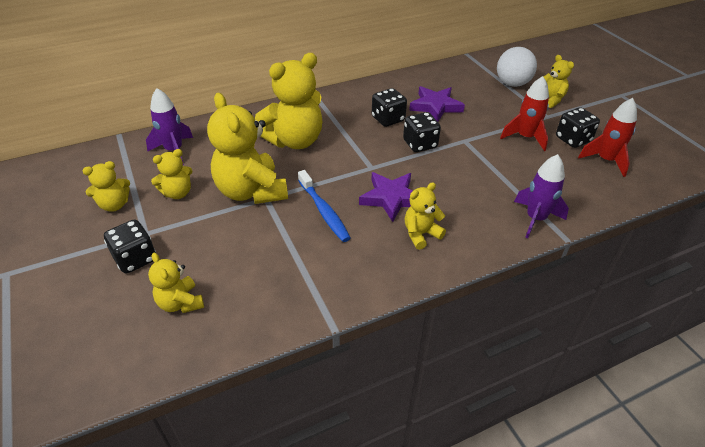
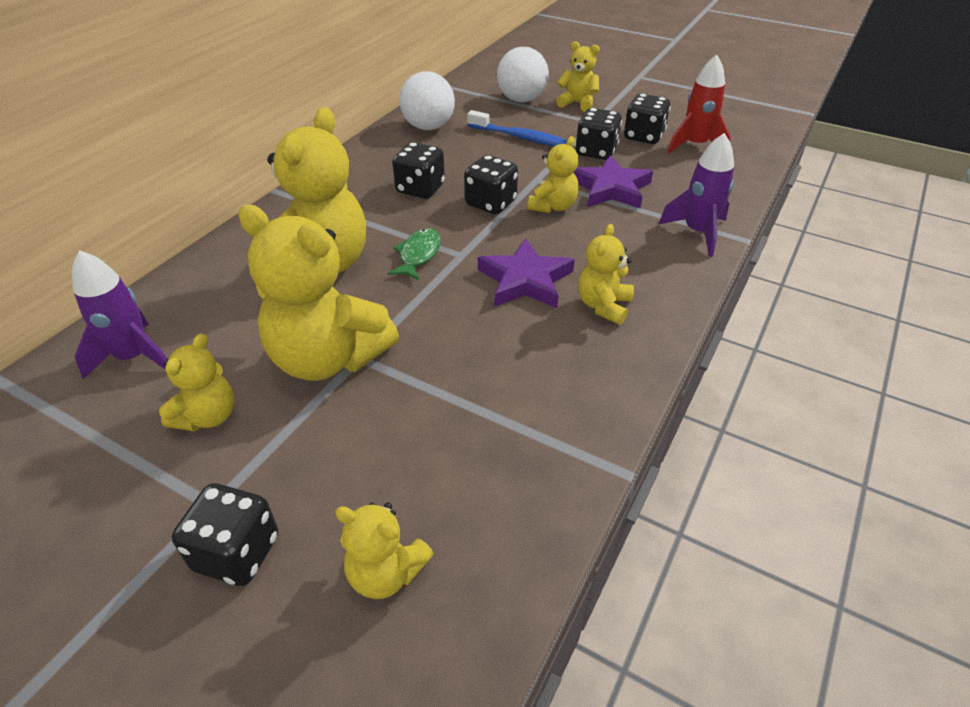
camera: 35 degrees left, 0 degrees up
yellow teddy bear [82,161,130,212] -> yellow teddy bear moved to [528,136,579,213]
blue toothbrush [298,170,351,242] -> blue toothbrush moved to [467,110,567,147]
purple star [409,86,465,122] -> purple star moved to [574,155,653,209]
red rocket [500,76,549,151] -> black dice [575,108,622,160]
none -> green fish [388,228,441,280]
none -> white ball [399,71,455,130]

